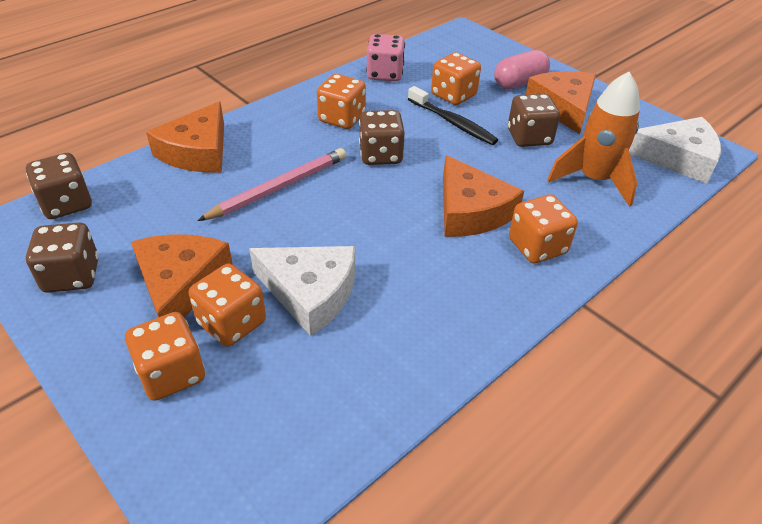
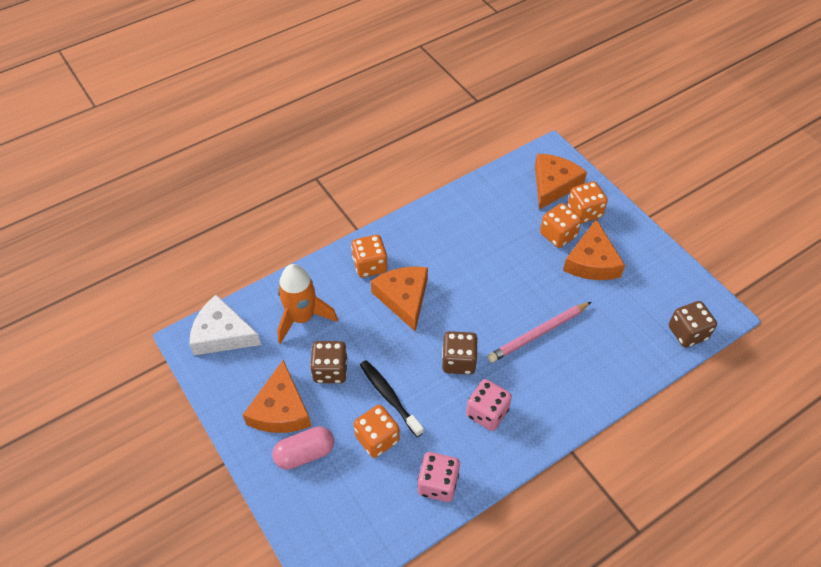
camera: 170 degrees left, 10 degrees up
brown dice [26,223,99,293] -> none
orange cheese [146,101,224,172] -> orange cheese moved to [535,154,587,210]
white cheese [249,246,355,336] -> none
orange dice [317,74,366,129] -> pink dice [466,379,512,431]

